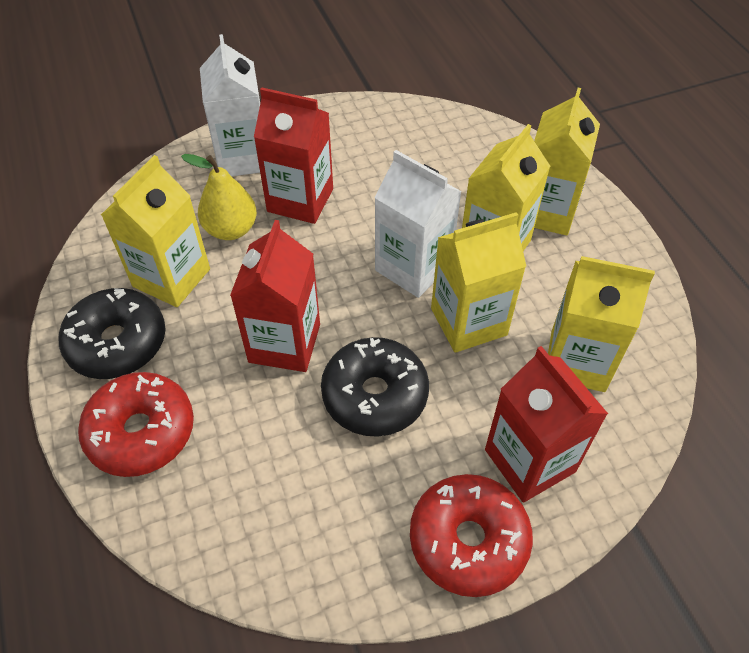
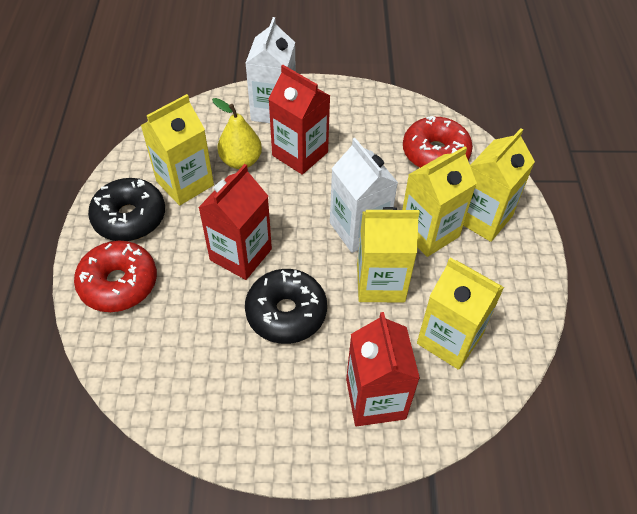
camera: 20 degrees right, 0 degrees up
red donut [410,474,533,597] -> red donut moved to [403,116,473,168]

